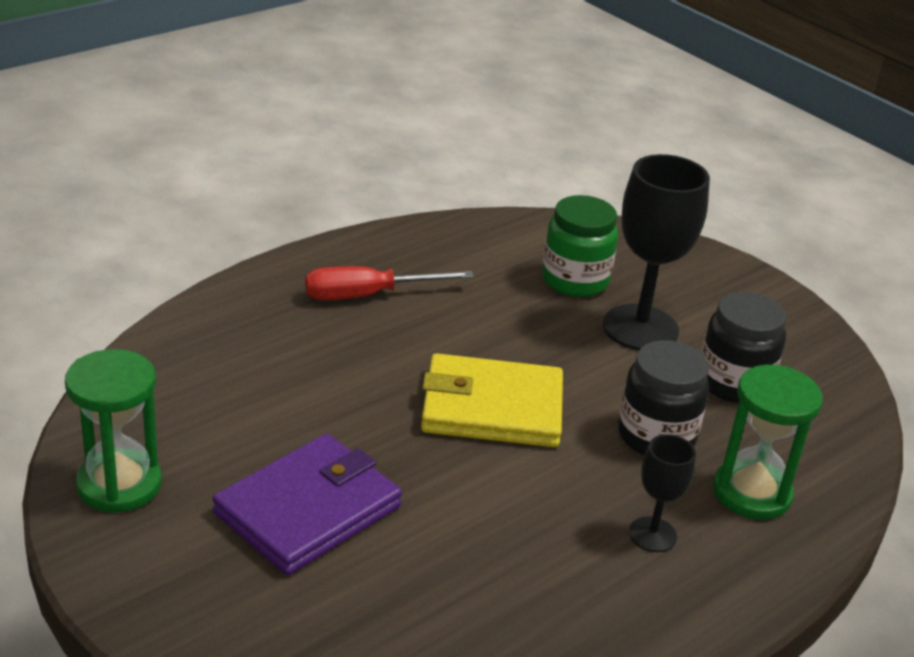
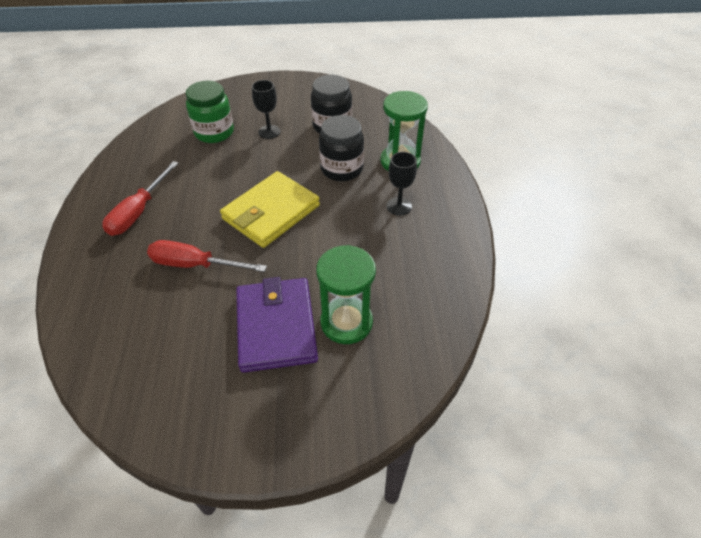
camera: 50 degrees left, 15 degrees up
green hourglass [65,349,162,513] -> green hourglass moved to [316,245,376,344]
black goblet [603,154,710,350] -> black goblet [252,80,281,139], size x0.52
none -> red screwdriver [147,240,267,272]

